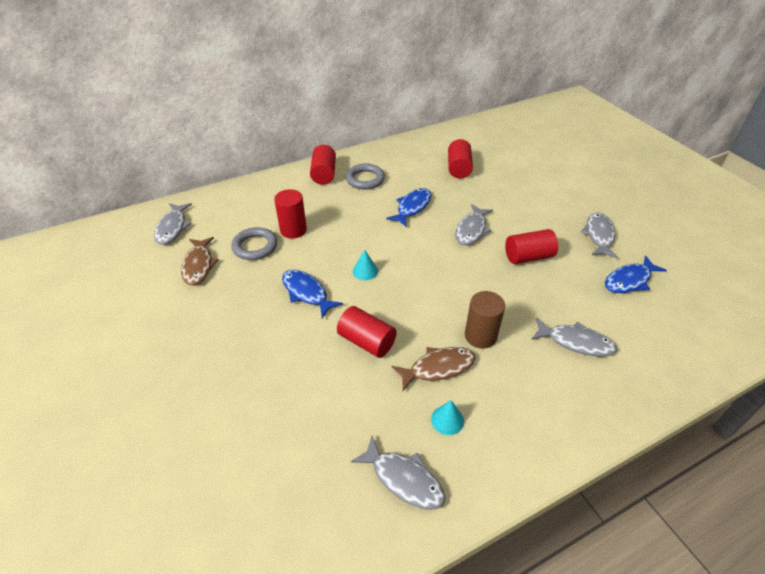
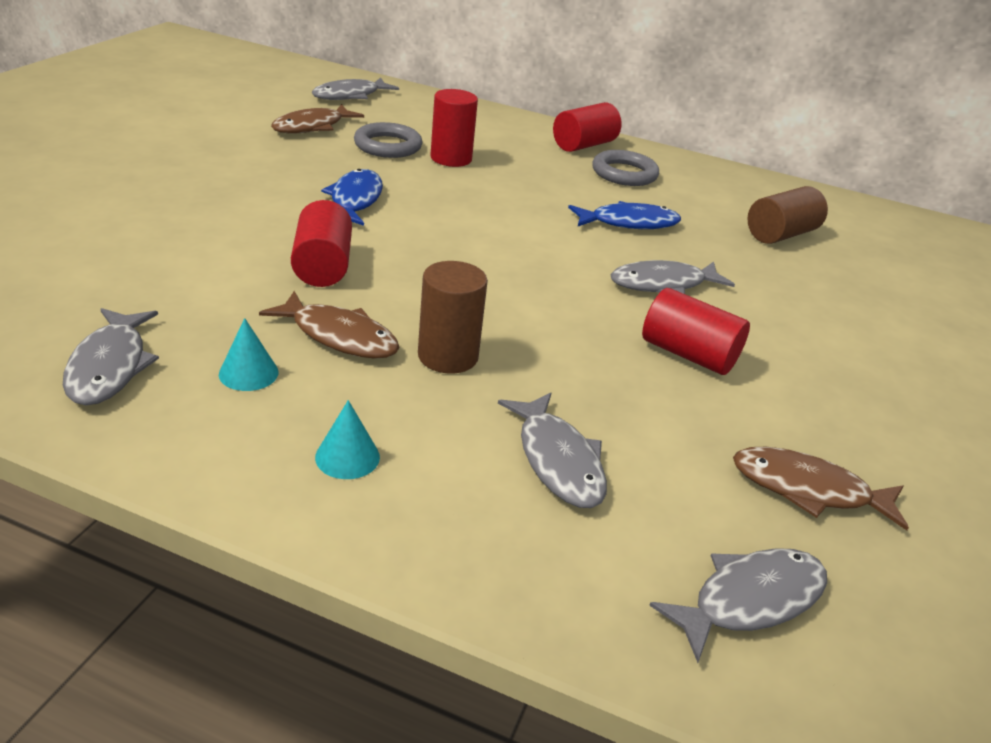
camera: 45 degrees right, 10 degrees down
turquoise cone [353,250,378,280] -> turquoise cone moved to [315,400,380,479]
red cylinder [448,139,473,178] -> brown cylinder [748,186,828,244]
grey fish [581,212,618,258] -> grey fish moved to [649,548,827,663]
blue fish [605,255,667,293] -> brown fish [733,447,909,530]

